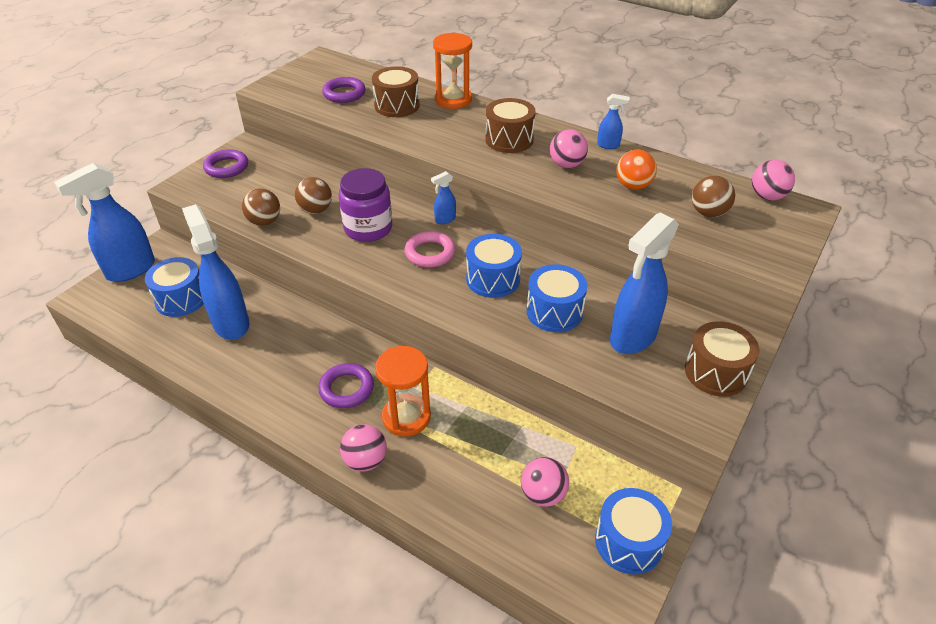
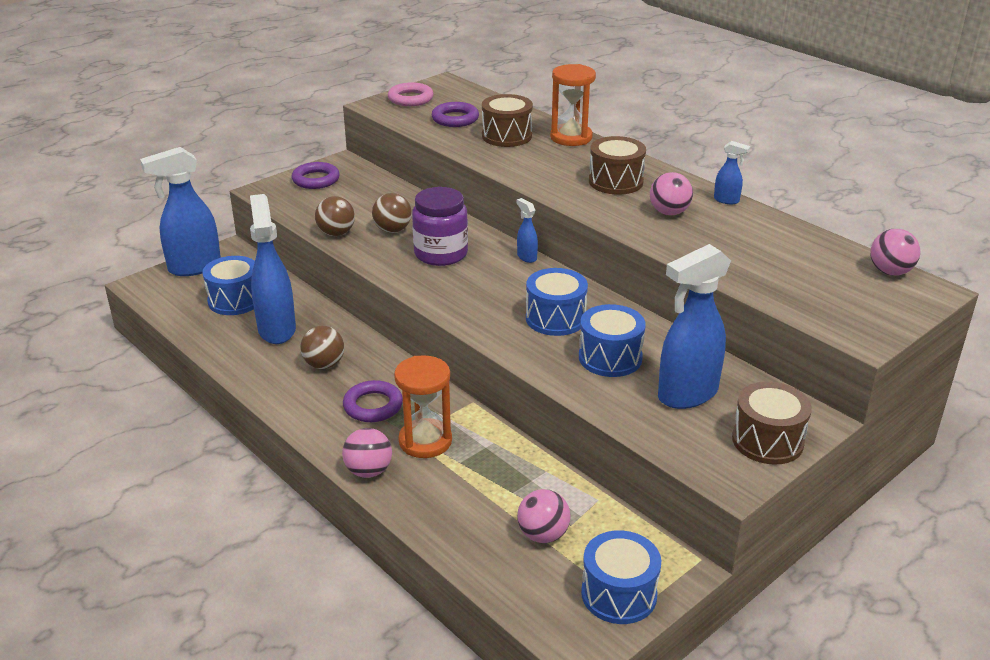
camera: 15 degrees right, 10 degrees down
pink ring [404,231,455,267] -> pink ring moved to [388,82,433,106]
blue spray bottle [431,171,456,224] -> blue spray bottle turned 75 degrees clockwise [517,198,538,263]
orange ball [616,150,657,190] -> none
brown ball [692,176,735,217] -> brown ball moved to [300,326,344,369]

